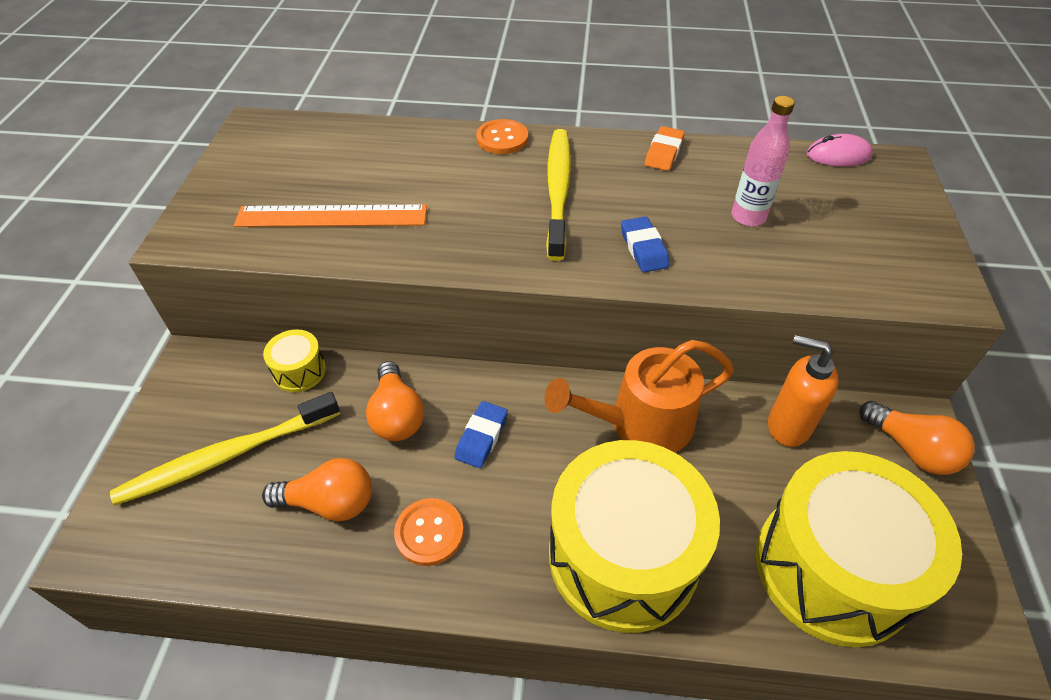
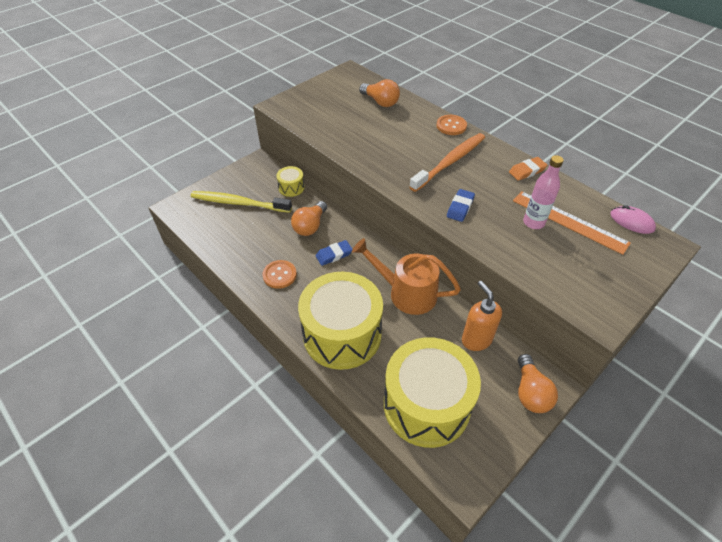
camera: 40 degrees right, 0 degrees up
orange ruler [234,204,427,227] -> orange ruler moved to [513,191,631,255]
orange light bulb [262,458,372,521] -> orange light bulb moved to [359,79,400,107]
yellow toothbrush [546,129,571,261] -> orange toothbrush [409,133,485,192]

